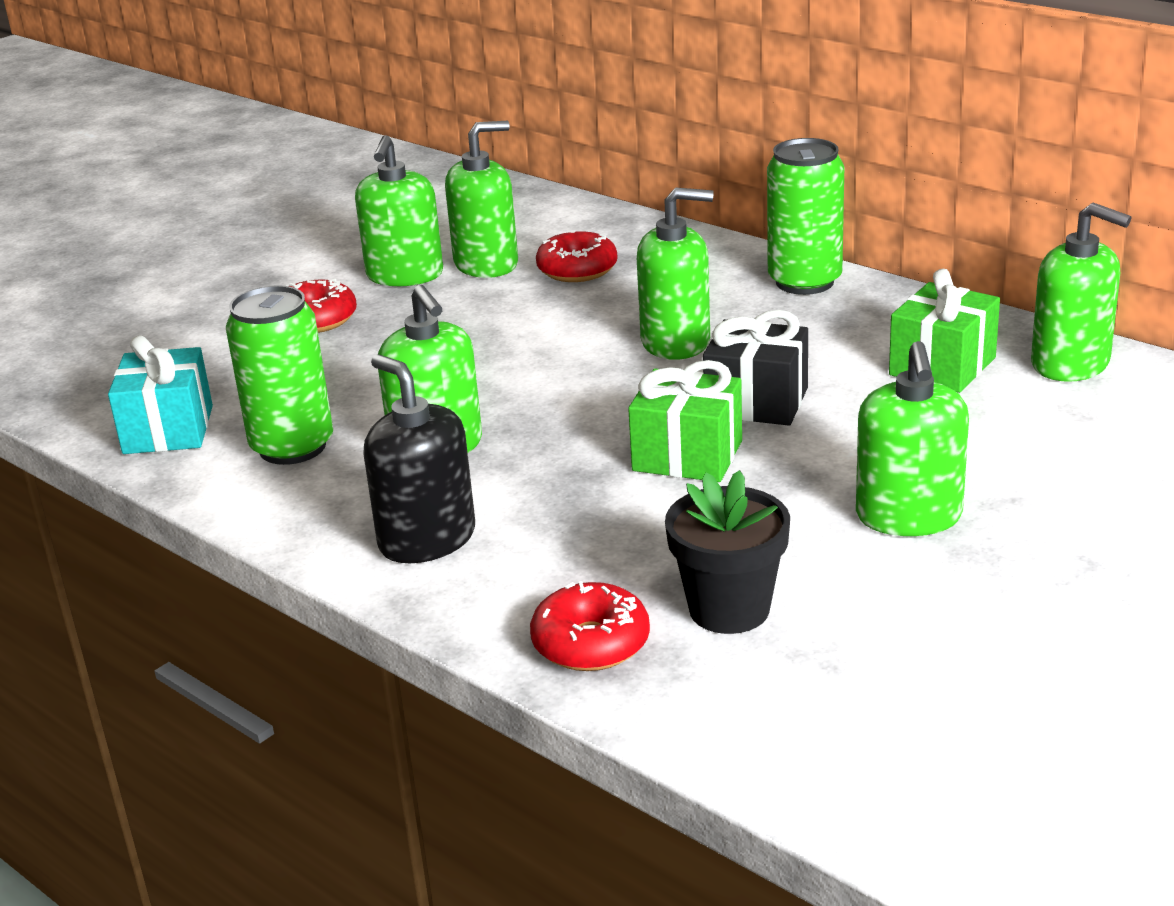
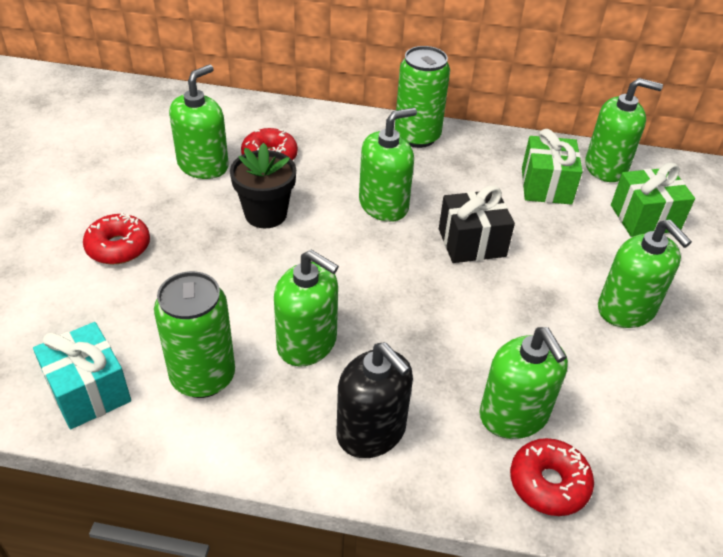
camera: 35 degrees left, 15 degrees up
green soap dispenser [355,135,443,286] -> green soap dispenser moved to [479,327,568,439]
black soap dispenser [363,355,475,563] -> black soap dispenser turned 150 degrees counterclockwise [336,342,413,458]
green gift [628,360,742,482] -> green gift moved to [611,163,695,237]
black flower pot [665,470,790,634] -> black flower pot moved to [230,143,296,228]

